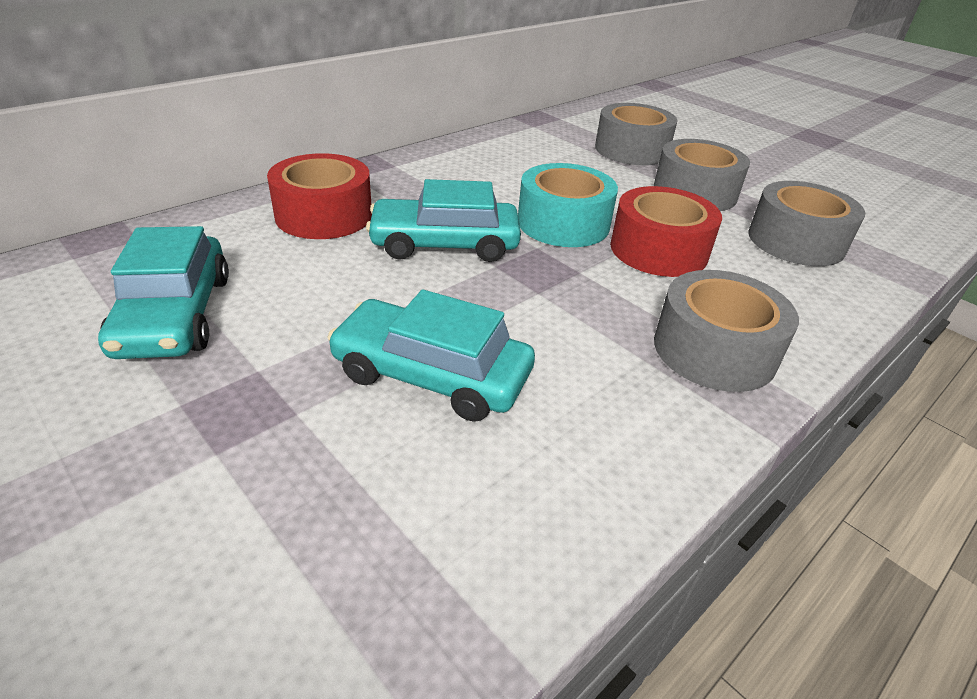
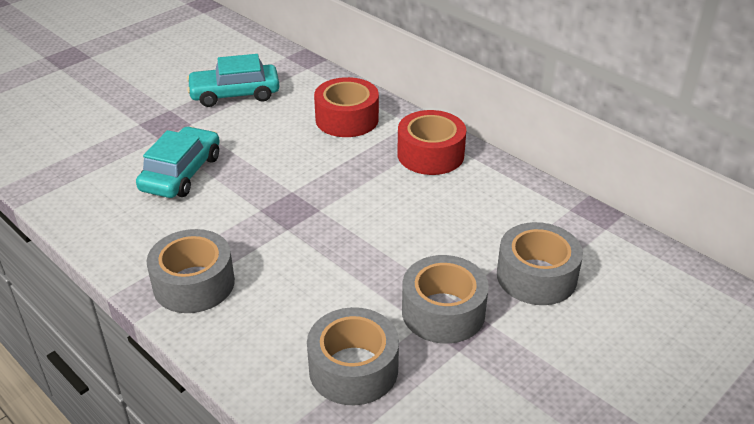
camera: 90 degrees right, 0 degrees up
turquoise car [366,179,521,262] -> none
turquoise tape [518,163,618,247] -> none
red tape [610,186,722,277] -> red tape moved to [397,110,466,175]

